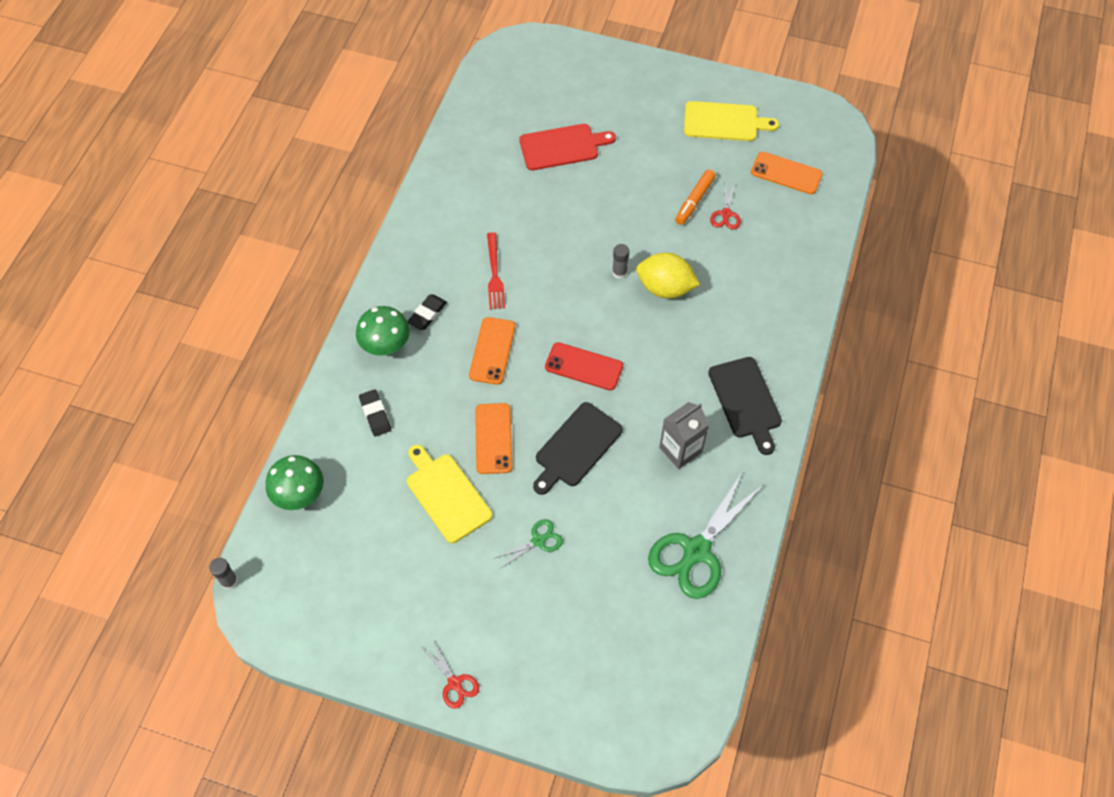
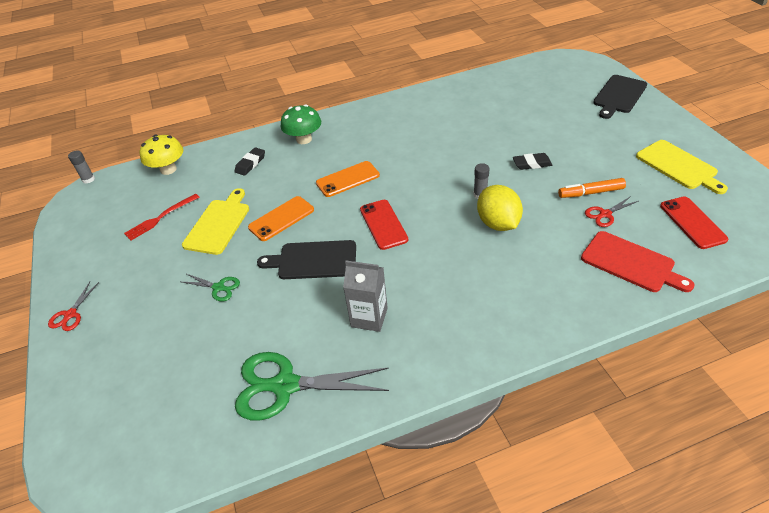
camera: 55 degrees right, 15 degrees down
green mushroom [266,455,324,510] -> yellow mushroom [140,135,183,175]
black eraser [407,294,447,330] -> black eraser moved to [513,153,553,170]
red fork [487,232,505,309] -> red fork moved to [124,194,200,240]
red cutting board [519,124,616,170] -> red cutting board moved to [581,231,695,292]
black cutting board [708,357,782,455] -> black cutting board moved to [593,75,647,119]
orange phone [751,152,823,194] -> red phone [660,196,728,249]

